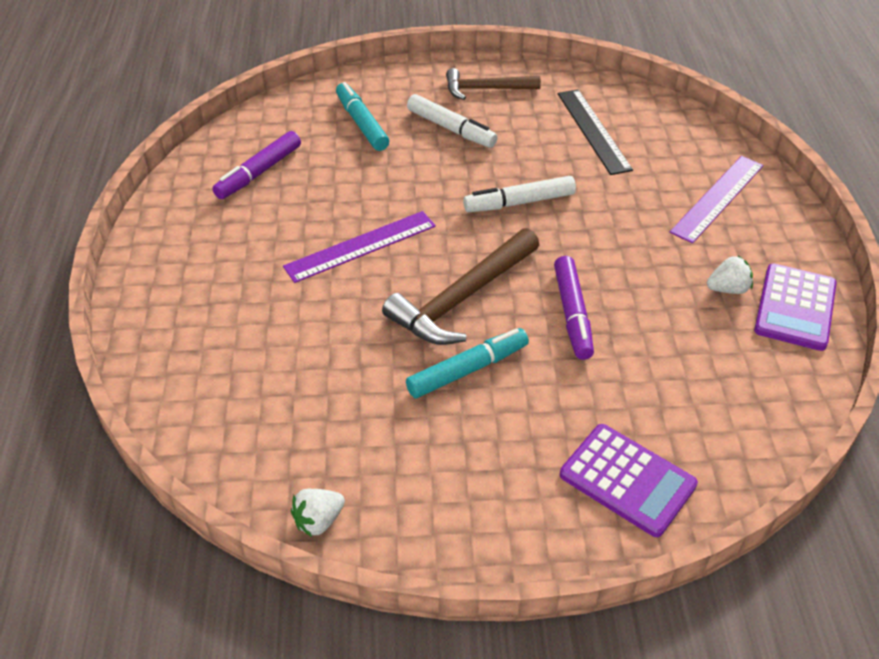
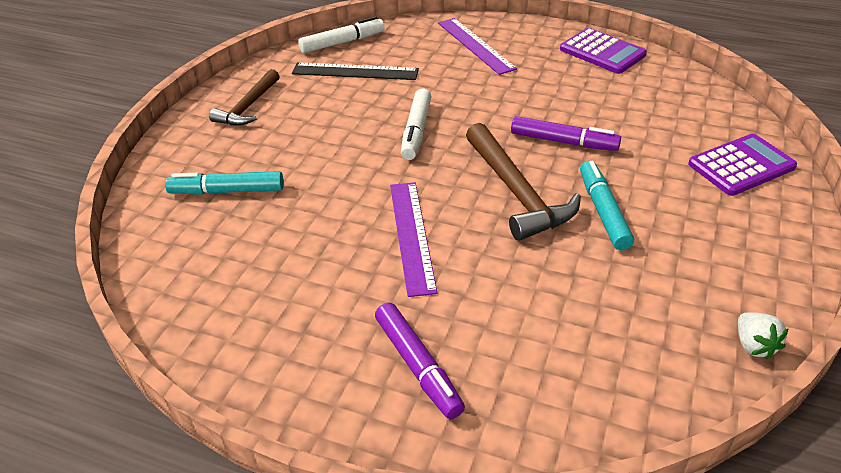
camera: 65 degrees left, 5 degrees down
purple marker [212,131,301,199] -> purple marker moved to [375,303,465,419]
white marker [407,94,498,148] -> white marker moved to [298,16,385,53]
white strawberry [707,256,753,294] -> none

